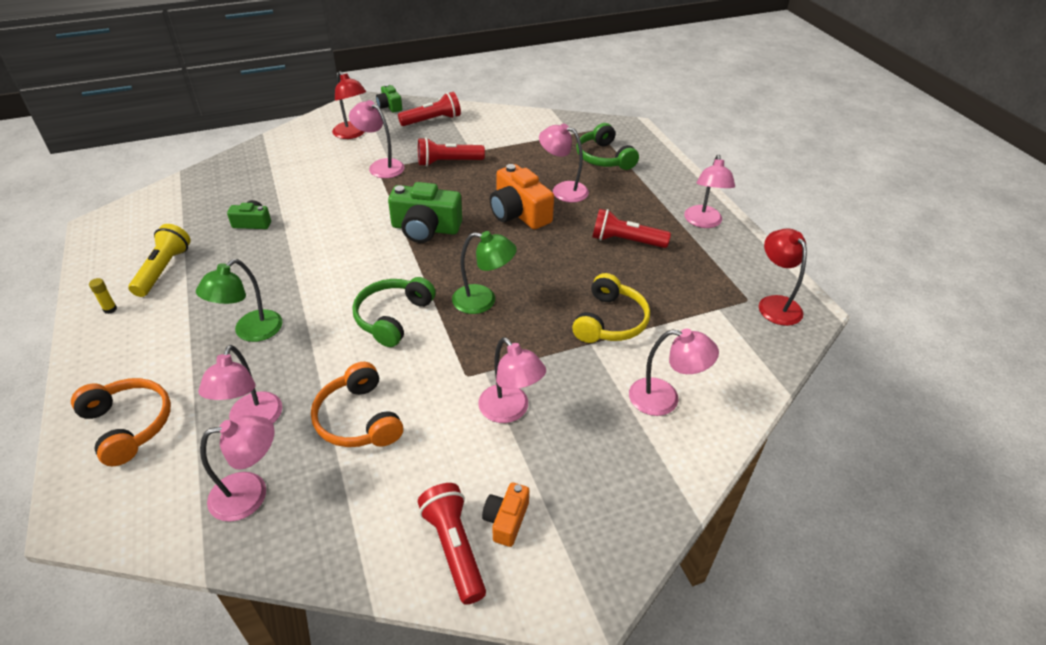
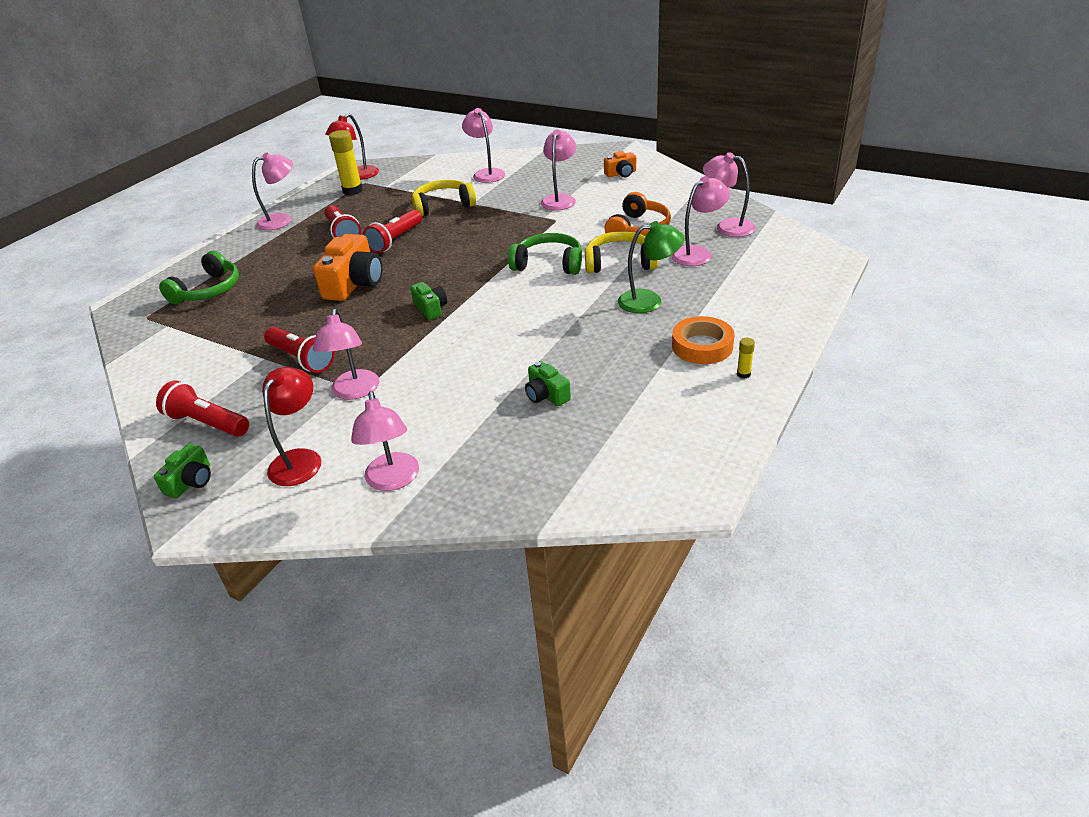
camera: 125 degrees left, 5 degrees down
orange headphones [71,378,171,466] -> none
yellow flashlight [128,224,191,297] -> none
green headphones [353,277,436,347] -> green headphones turned 150 degrees counterclockwise [508,233,582,275]
green camera [388,182,462,243] -> green camera [410,282,447,320], size x0.54
red flashlight [418,483,486,605] -> red flashlight moved to [363,209,422,253]
green lamp [452,231,517,314] -> none
pink lamp [539,123,589,203] -> pink lamp moved to [351,391,419,491]
none -> yellow glue stick [329,130,363,195]
none -> yellow headphones [585,231,658,273]
none -> orange tape [672,316,734,364]

